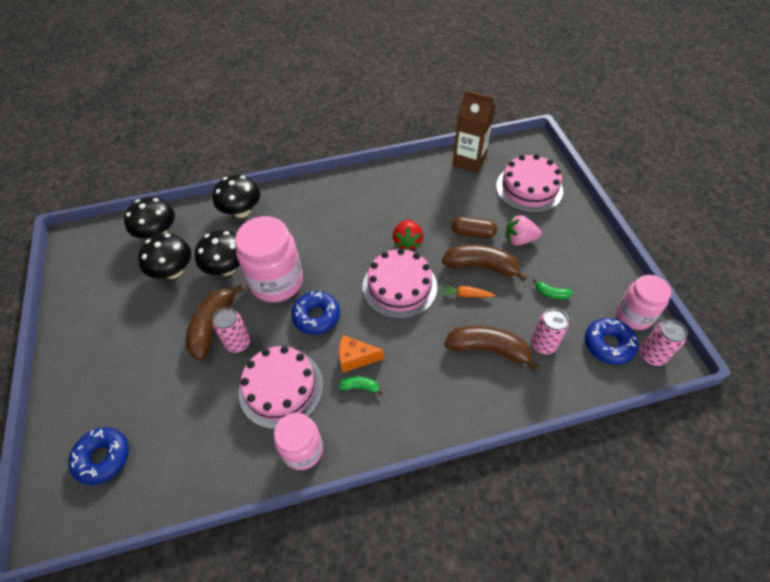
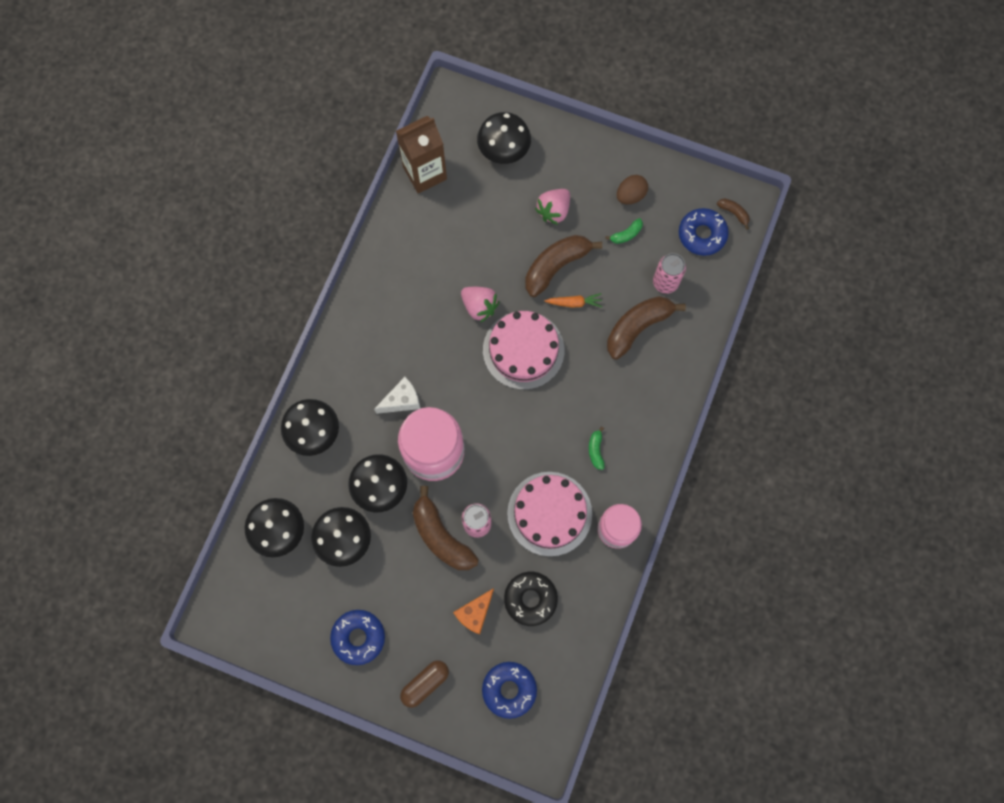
camera: 55 degrees left, 20 degrees up
blue donut [291,291,340,335] -> blue donut moved to [330,610,385,665]
orange cheese [339,335,384,373] -> orange cheese moved to [453,588,494,634]
green banana [339,376,383,395] -> green banana turned 45 degrees counterclockwise [589,427,605,470]
red strawberry [393,220,423,251] -> pink strawberry [461,287,499,323]
orange carrot [440,284,495,298] -> orange carrot turned 135 degrees counterclockwise [544,293,602,308]
brown capsule [452,217,497,238] -> brown capsule moved to [400,660,449,708]
pink cake [496,154,563,213] -> black mushroom [477,112,531,164]
pink jar [617,275,671,330] -> none
pink can [640,320,687,366] -> brown banana [717,198,750,230]
none -> white cheese [374,377,421,414]
none -> black donut [504,572,558,626]
none -> brown egg [617,175,648,204]

